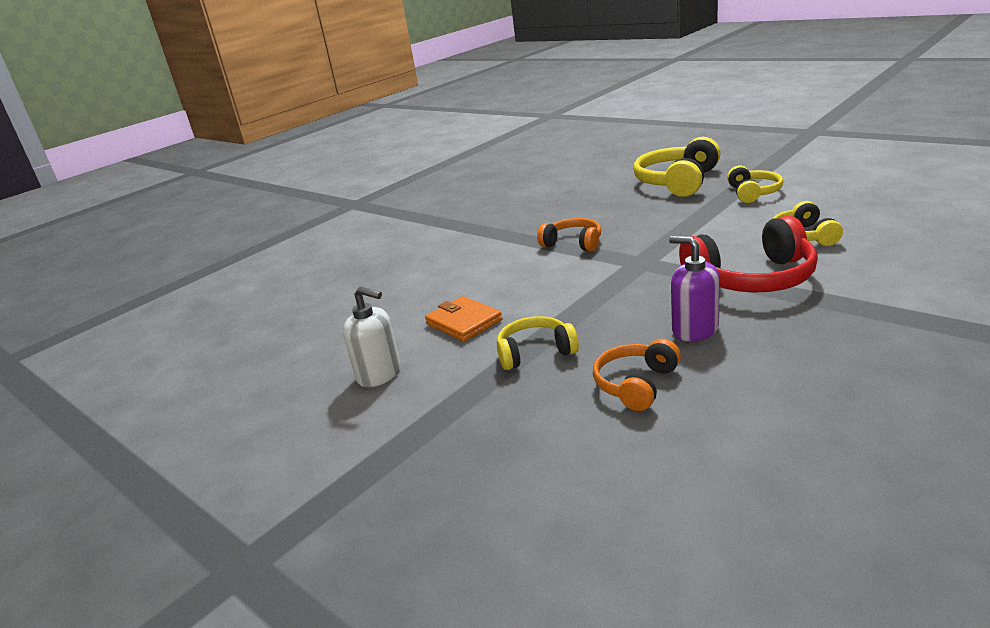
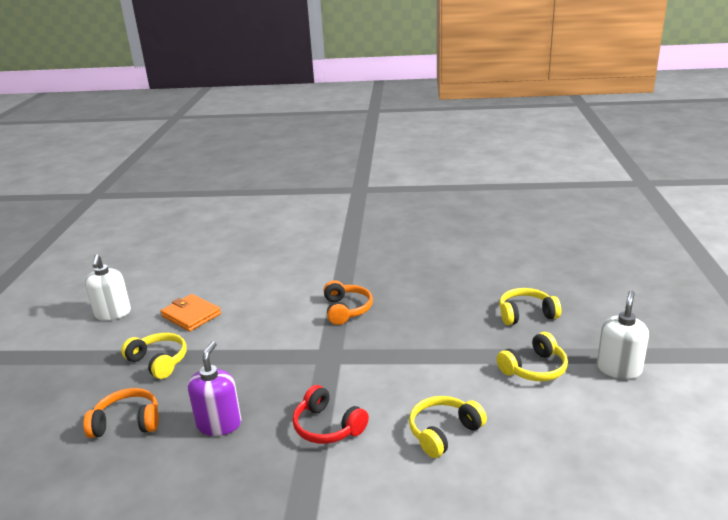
camera: 50 degrees right, 0 degrees up
orange wallet [425,296,502,342] -> orange wallet turned 60 degrees counterclockwise [161,294,221,332]
yellow headphones [633,137,721,197] -> yellow headphones [499,288,561,325], size x0.59
red headphones [679,216,818,293] -> red headphones [293,385,369,444], size x0.59
none -> white soap dispenser [597,291,649,379]

